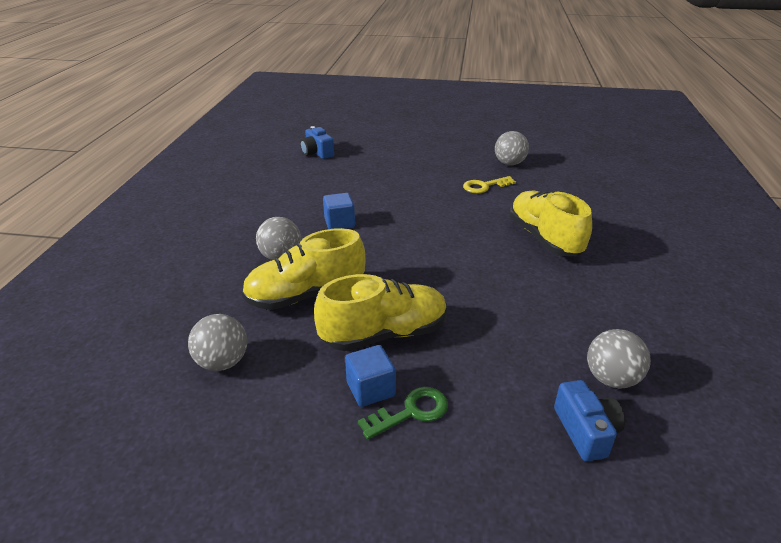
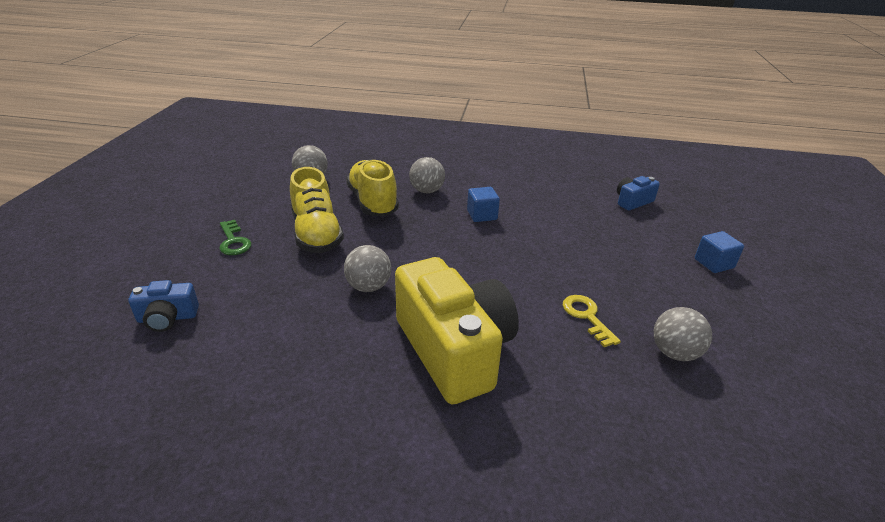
camera: 90 degrees right, 0 degrees up
blue cube [345,345,396,407] -> blue cube moved to [695,231,744,273]
yellow shoe [509,191,592,256] -> yellow camera [395,257,519,404]
grey ball [587,329,651,389] -> grey ball moved to [344,245,391,292]

